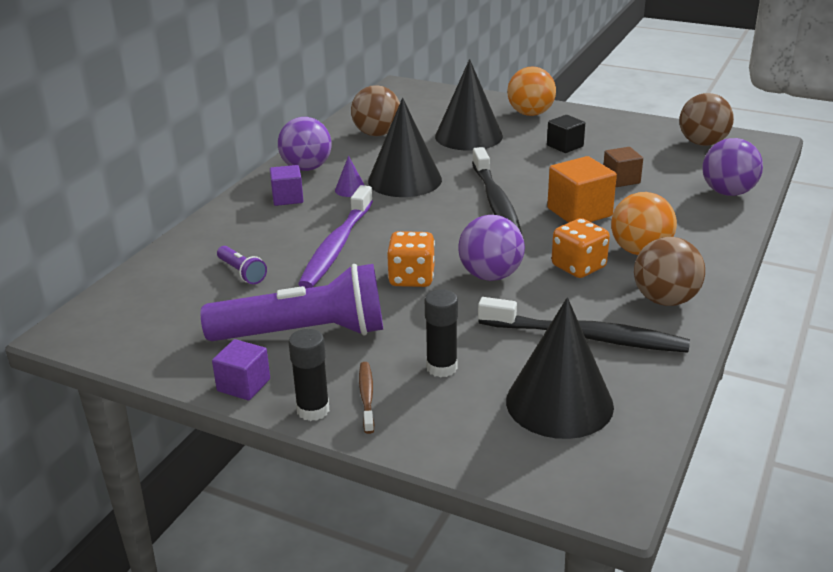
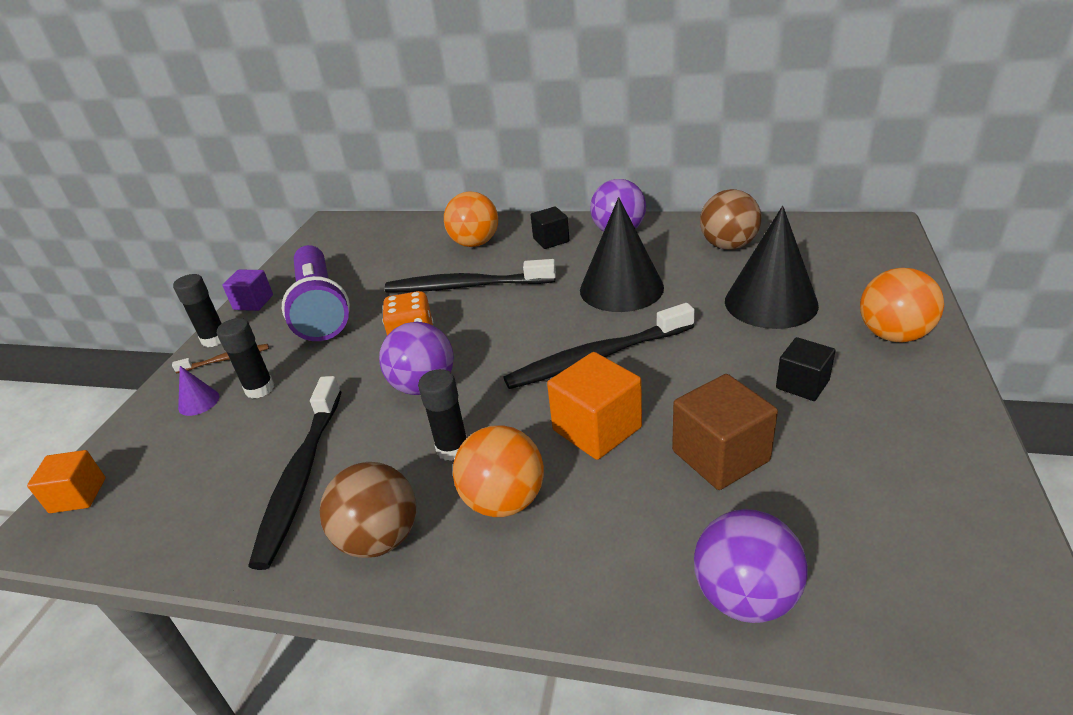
camera: 80 degrees right, 5 degrees up
purple flashlight [217,246,267,284] -> none
purple cube [270,165,303,206] -> black cube [531,207,569,249]
purple toothbrush [298,185,373,288] -> black toothbrush [385,259,556,292]
purple cone [335,156,365,197] -> purple cone moved to [178,366,219,416]
black cone [506,298,614,439] -> none
orange dice [552,218,610,278] -> black glue stick [418,369,467,461]
brown cube [603,147,643,187] -> brown cube [672,374,778,490], size x1.57
brown ball [679,93,734,146] -> none
none -> orange cube [27,450,106,513]
none -> orange ball [444,191,498,247]

